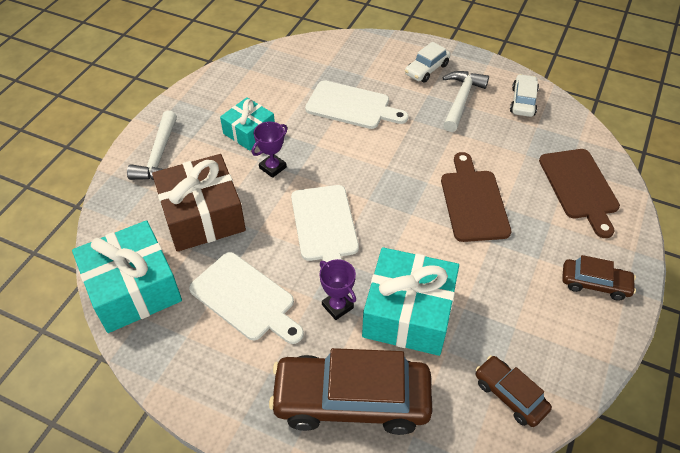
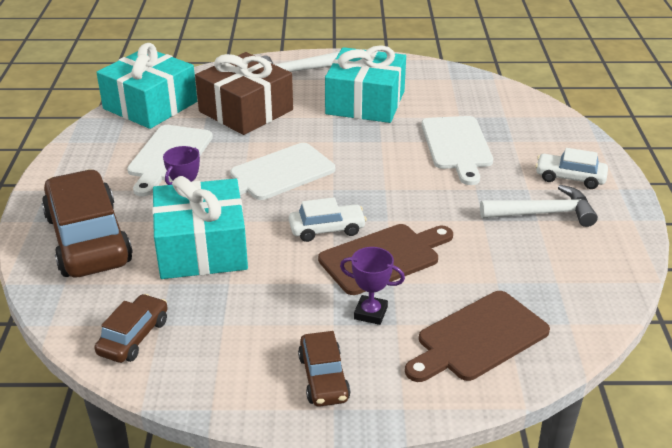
camera: 65 degrees right, 15 degrees down
turquoise gift [220,97,275,151] -> turquoise gift [325,45,406,123], size x1.68
purple trophy [252,122,287,178] -> purple trophy moved to [340,247,405,325]
white car [510,74,539,117] -> white car moved to [289,197,367,242]

